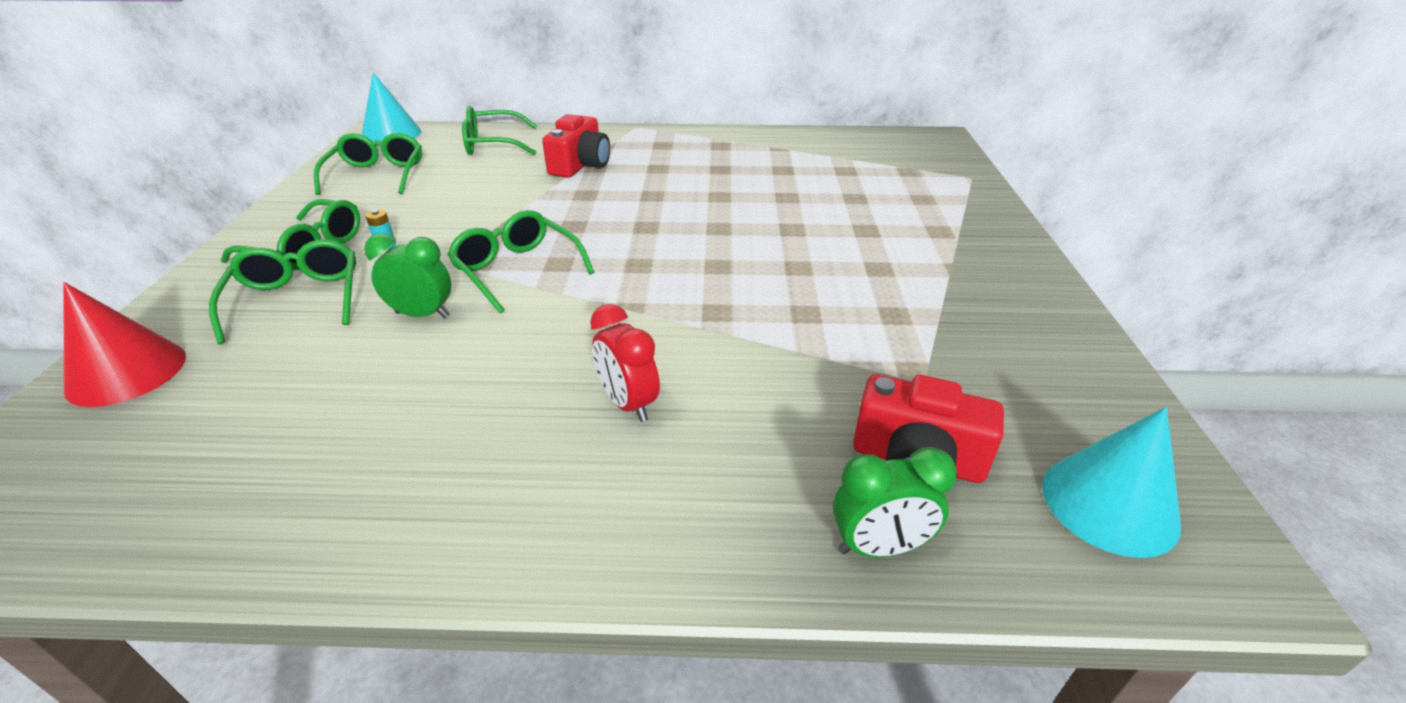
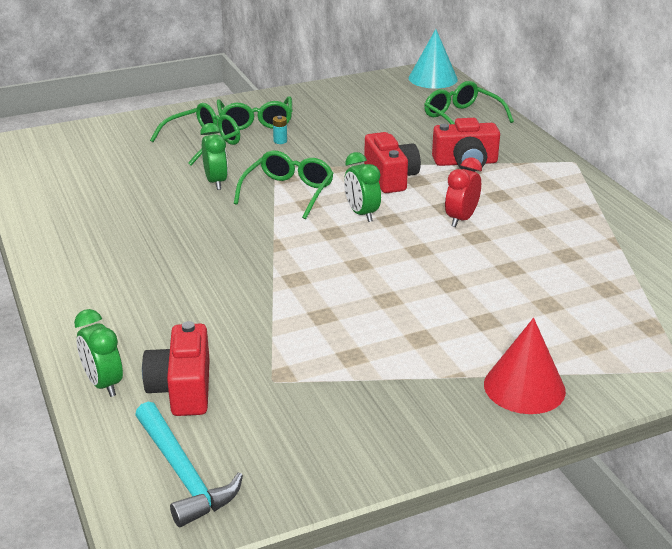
camera: 65 degrees right, 5 degrees down
red cone [63,282,186,407] -> red cone moved to [484,318,566,414]
green glasses [314,133,422,195] -> none
red clock [590,304,660,422] -> red clock moved to [445,157,482,227]
turquoise cone [1042,407,1181,558] -> turquoise hammer [135,402,243,527]
none -> green clock [344,152,381,222]
none -> red camera [364,132,421,193]

